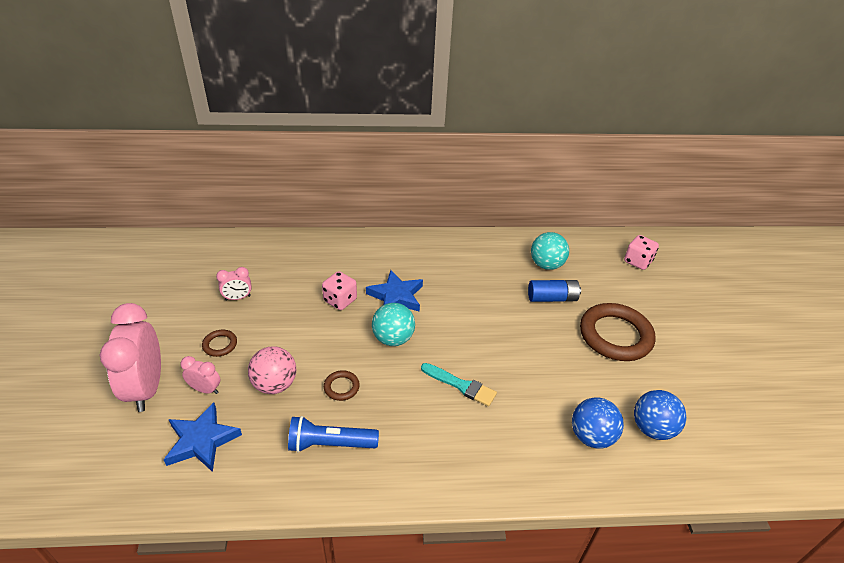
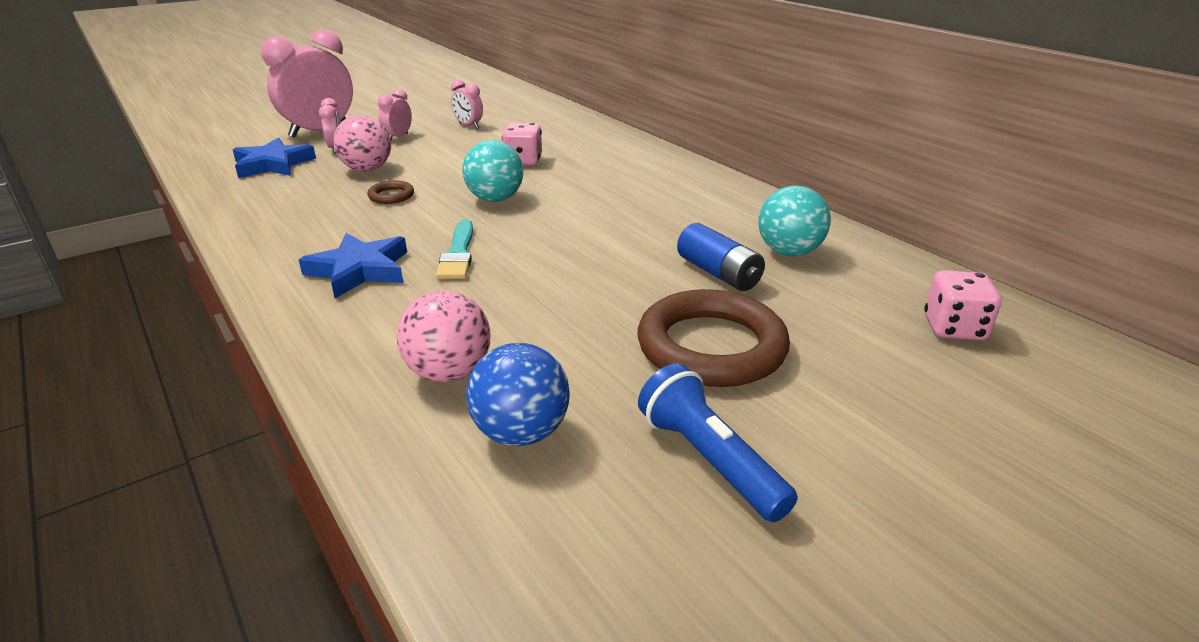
camera: 60 degrees right, 10 degrees down
brown ring [202,330,237,357] -> pink clock [377,89,412,140]
blue flashlight [288,416,379,452] -> blue flashlight moved to [638,363,798,522]
blue star [366,270,423,312] -> blue star moved to [299,233,407,298]
blue ball [572,397,624,448] -> pink ball [397,291,490,382]

